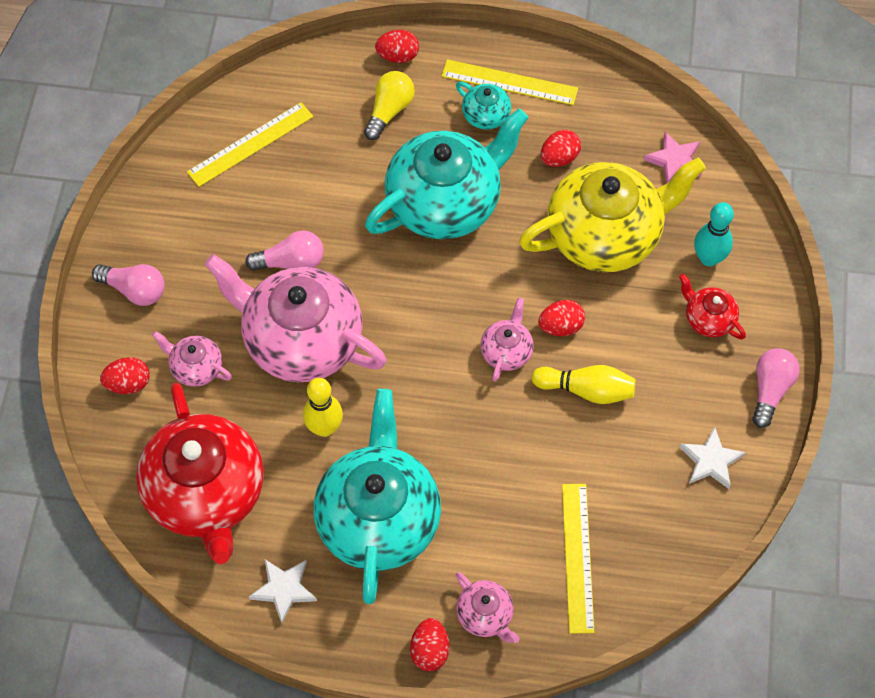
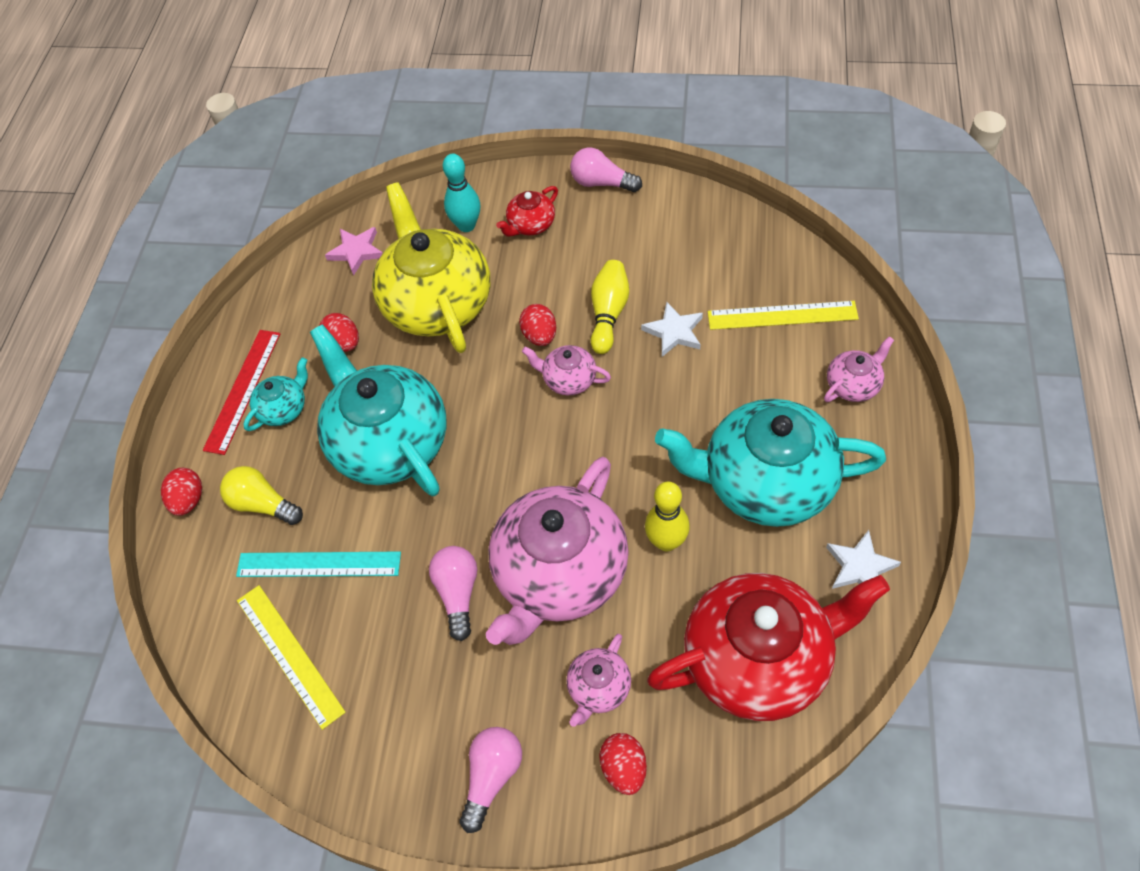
camera: 85 degrees left, 5 degrees down
red egg [410,618,449,671] -> none
yellow ruler [442,59,578,105] -> red ruler [203,330,281,455]
white star [680,427,746,489] -> white star moved to [641,302,703,357]
none -> turquoise ruler [236,552,401,577]

